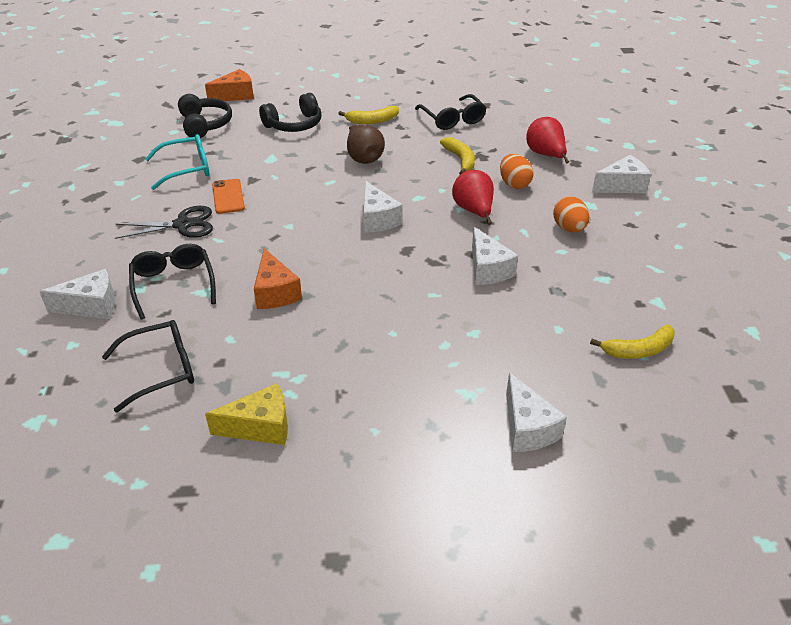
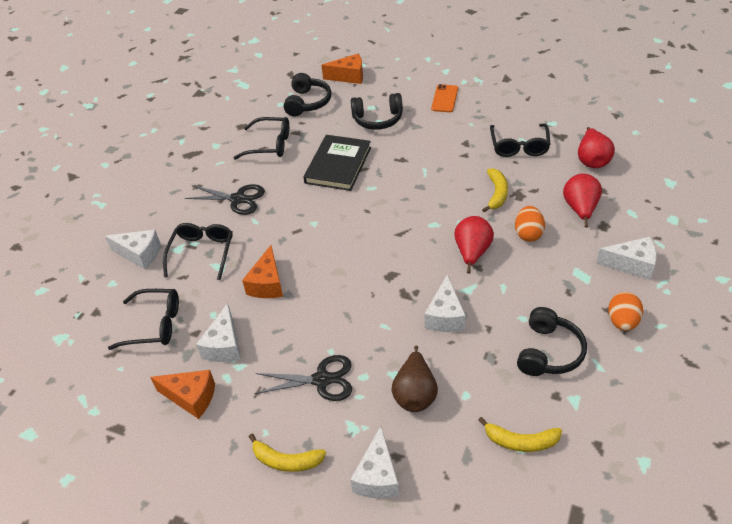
camera: 30 degrees right, 5 degrees up
turquoise glasses [145,134,209,190] -> black glasses [234,117,289,160]
yellow cheese [205,383,288,445] -> orange cheese [150,370,215,419]
orange phone [212,179,245,214] -> orange phone moved to [431,84,458,112]
yellow banana [338,106,399,124] -> yellow banana moved to [249,433,326,472]
brown pear [347,125,385,164] -> brown pear moved to [391,345,438,412]
white cheese [363,181,402,233] -> white cheese moved to [196,303,241,362]
orange egg [553,196,589,232] -> orange egg moved to [608,292,643,331]
none -> black scissors [254,355,352,401]
none -> black book [303,135,371,191]
none -> black headphones [517,307,587,376]
none -> red pear [578,127,615,168]

